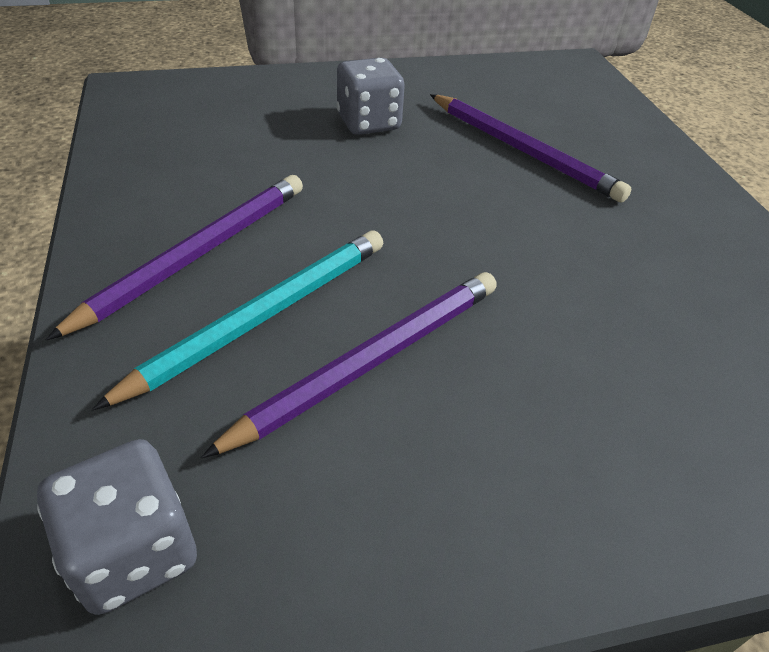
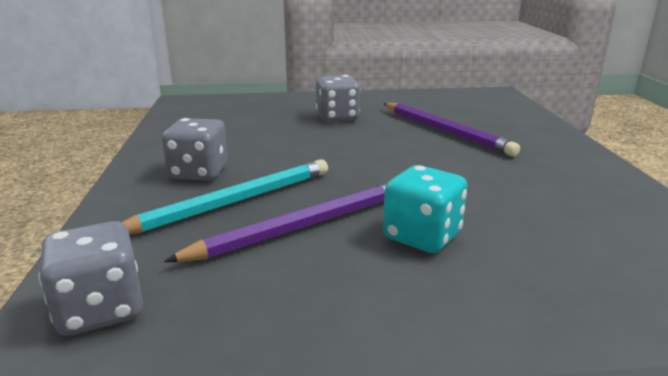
camera: 10 degrees right, 20 degrees down
purple pencil [46,175,303,340] -> grey dice [162,118,228,180]
none -> turquoise dice [383,165,467,253]

